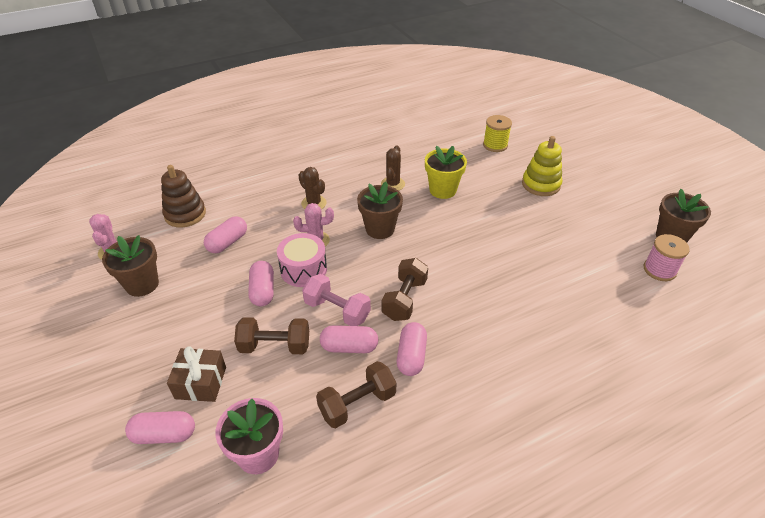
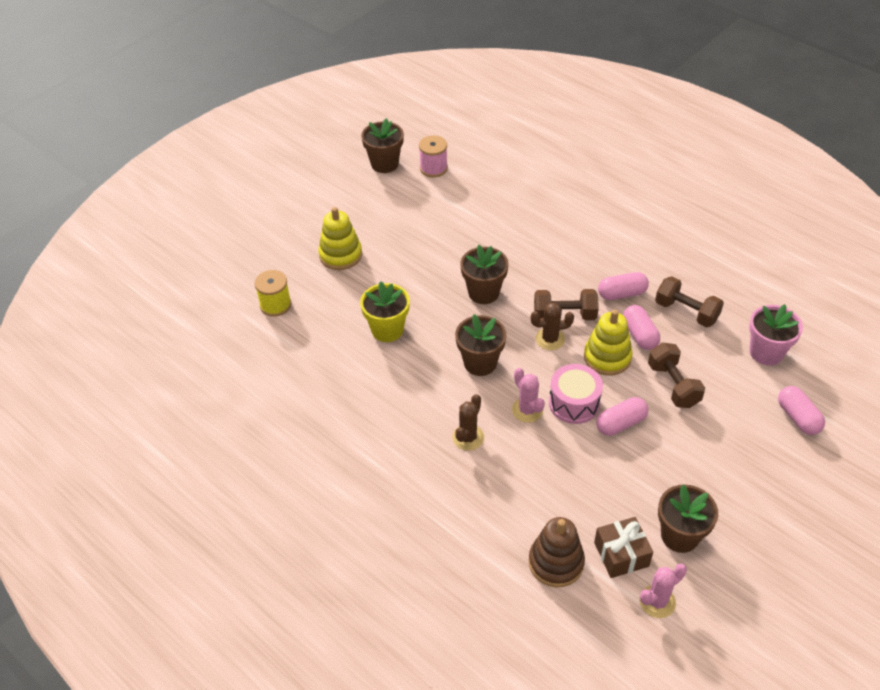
camera: 110 degrees left, 5 degrees up
brown gift [167,346,226,402] -> brown gift moved to [594,517,653,578]
pink capsule [204,216,247,253] -> none
pink dumbbell [302,274,371,326] -> yellow stacking toy [584,310,633,376]
brown cactus [381,146,405,191] -> brown cactus moved to [531,302,574,350]
none -> brown flower pot [460,245,509,304]

